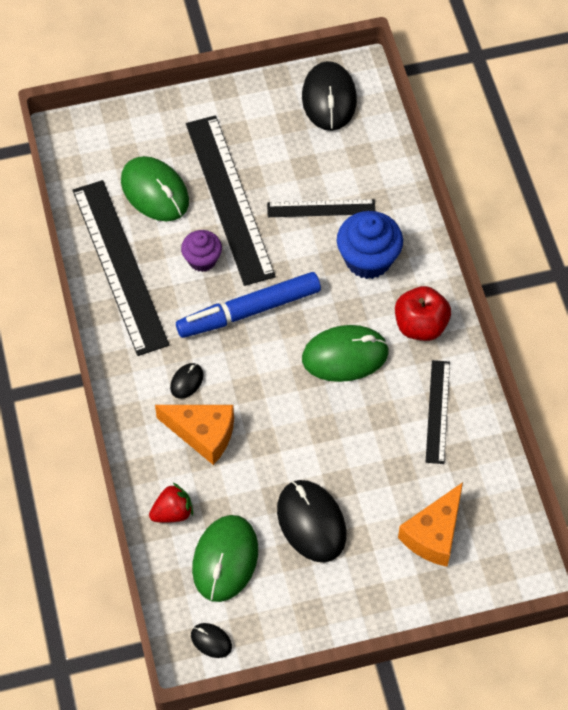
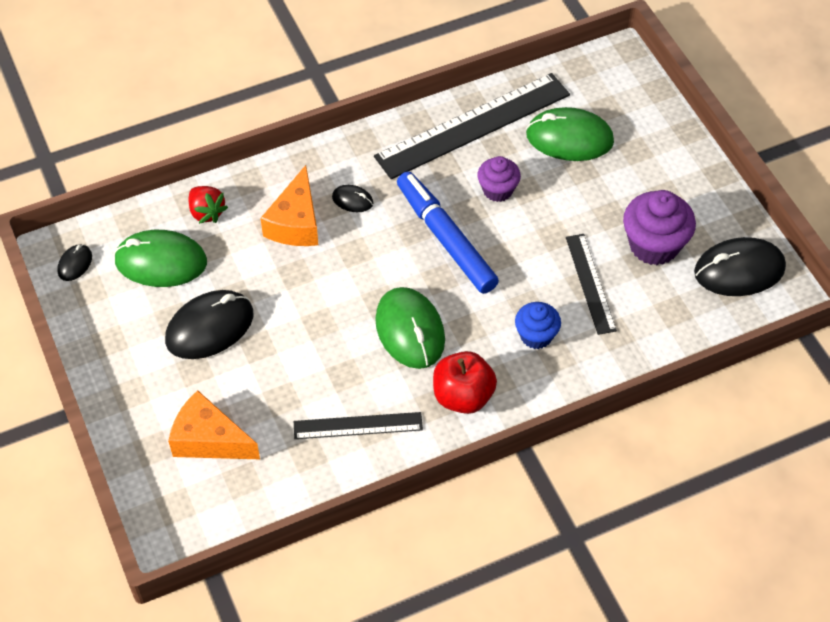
camera: 80 degrees right, 5 degrees down
green mouse [121,156,189,221] -> green mouse turned 60 degrees clockwise [526,107,614,161]
black ruler [186,115,276,286] -> none
blue cupcake [337,211,403,279] -> blue cupcake [515,302,561,349], size x0.62
none -> purple cupcake [623,190,696,265]

